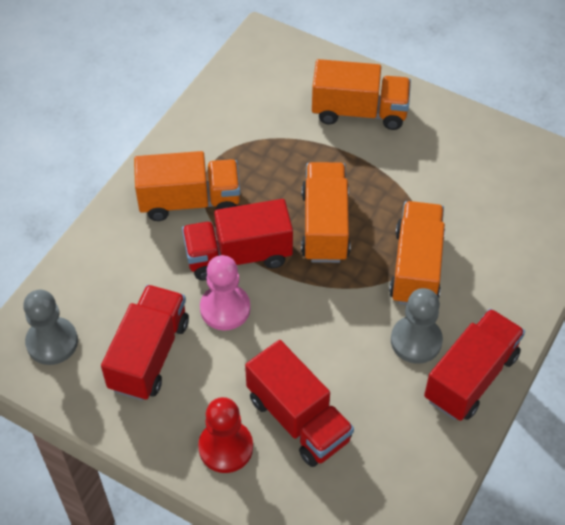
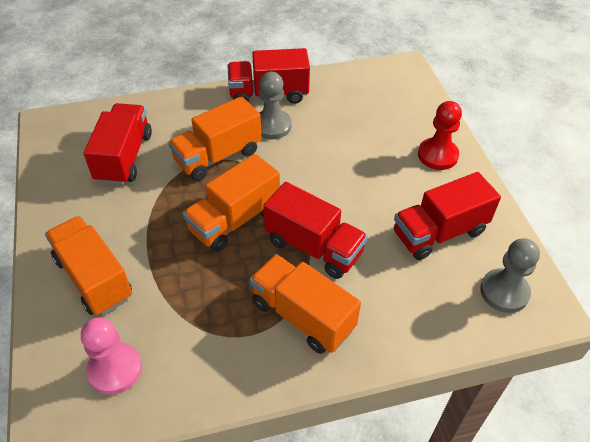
camera: 135 degrees left, 5 degrees down
pink pawn [200,255,250,330] -> pink pawn moved to [81,317,142,395]
red truck [245,340,354,467] -> red truck moved to [84,103,152,185]

